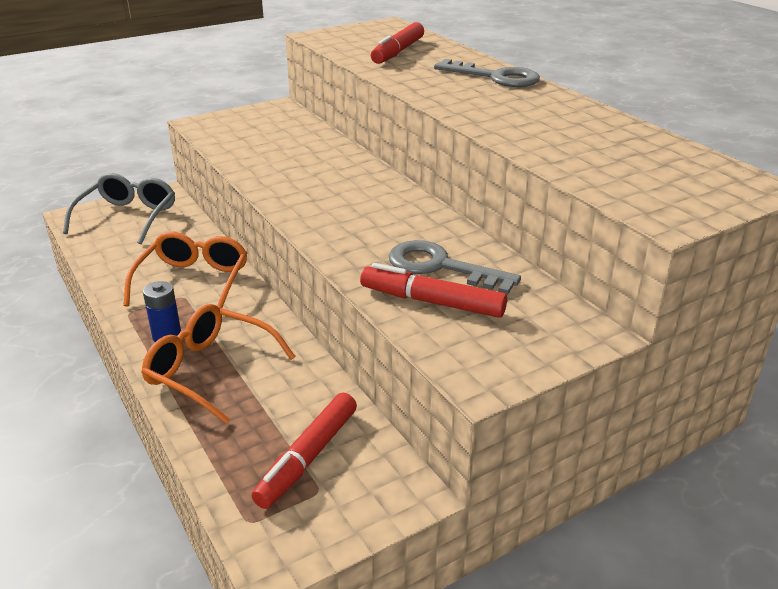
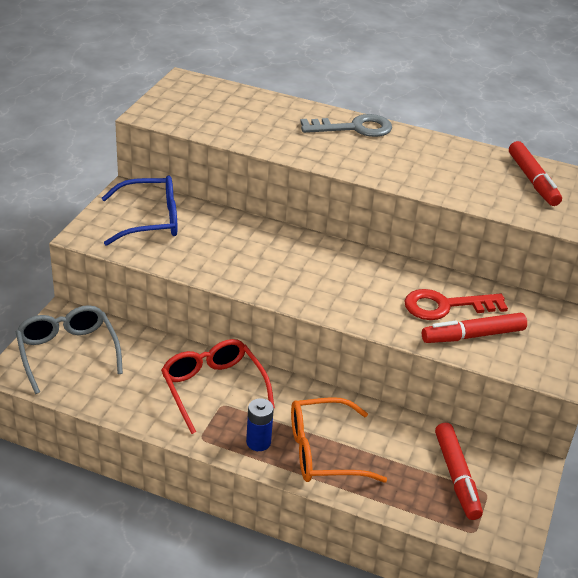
camera: 40 degrees left, 5 degrees up
orange glasses [123,232,247,308] -> red glasses [161,339,275,434]
red marker [371,22,424,64] -> red marker moved to [509,141,562,206]
grey key [388,240,521,295] -> red key [404,289,508,320]
none -> blue glasses [102,175,177,246]

